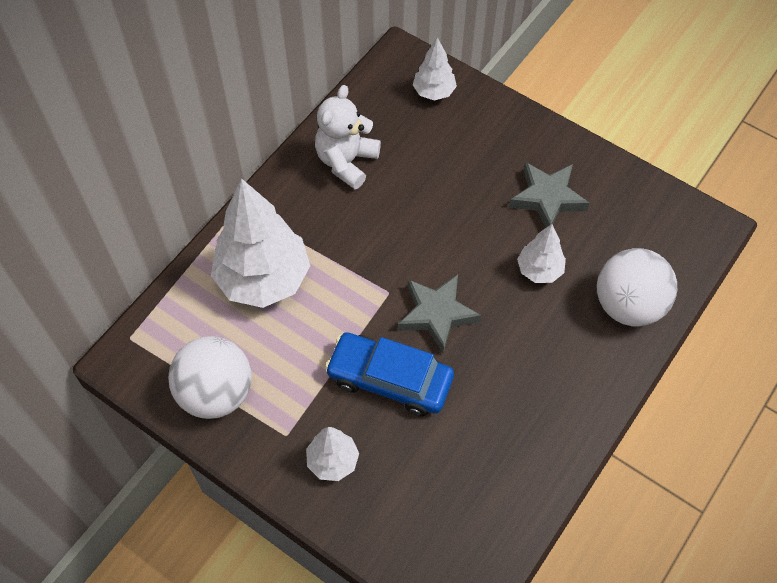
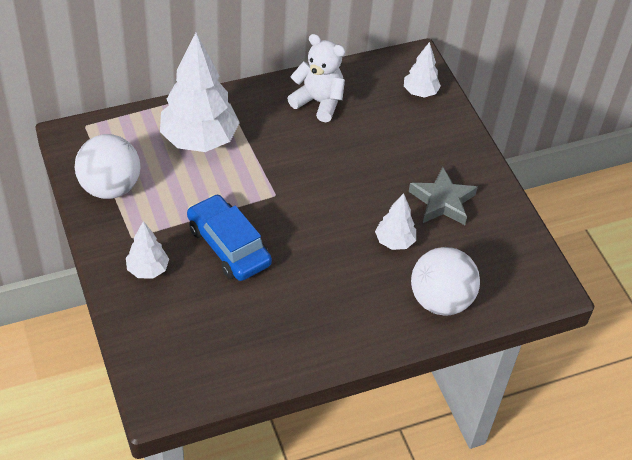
camera: 30 degrees right, 10 degrees down
white teddy bear [315,85,381,189] -> white teddy bear turned 60 degrees clockwise [287,34,345,122]
grey star [398,275,481,353] -> none

